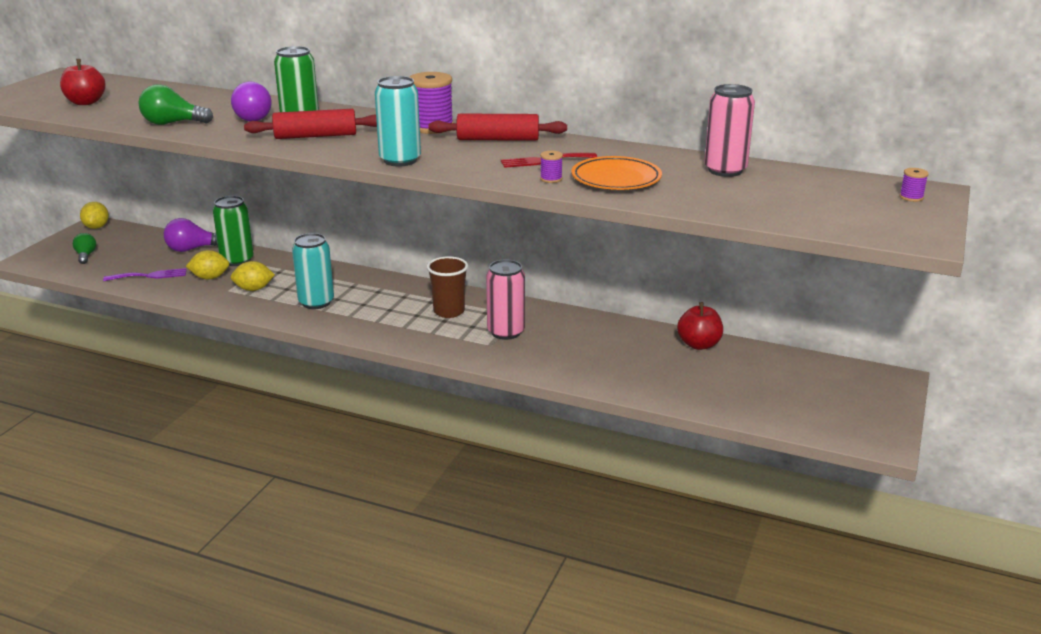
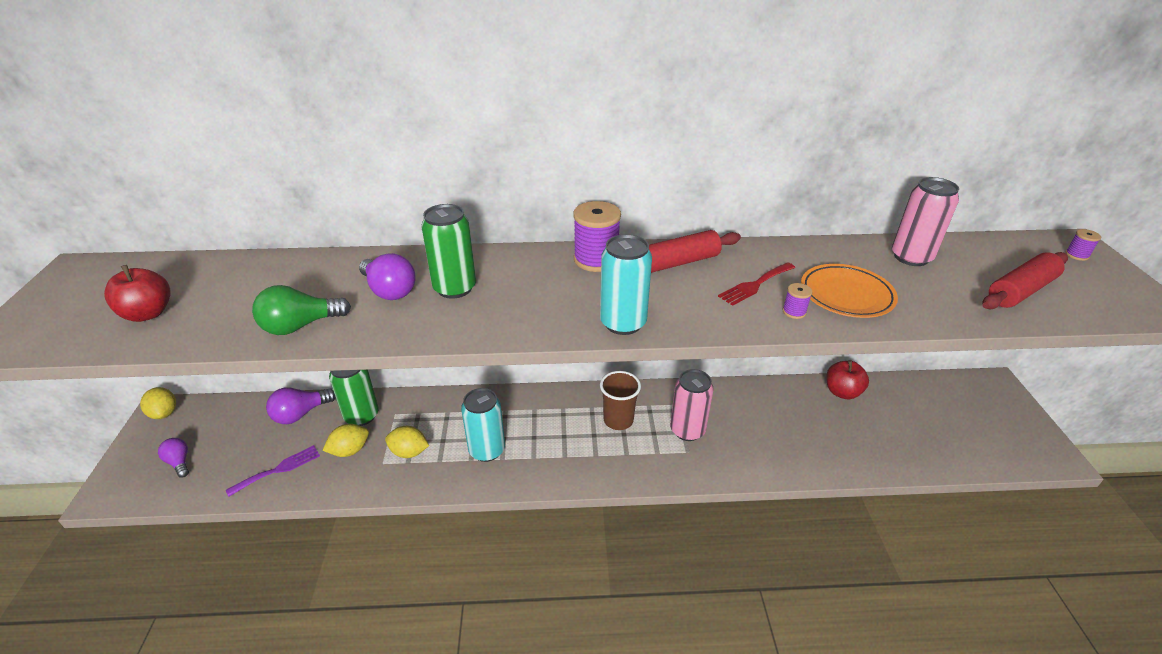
camera: 25 degrees left, 10 degrees up
green light bulb [73,233,96,264] -> purple light bulb [158,438,189,478]
yellow lemon [231,261,275,291] -> yellow lemon turned 45 degrees clockwise [385,426,429,458]
red rolling pin [244,109,377,139] -> red rolling pin moved to [982,252,1068,309]

